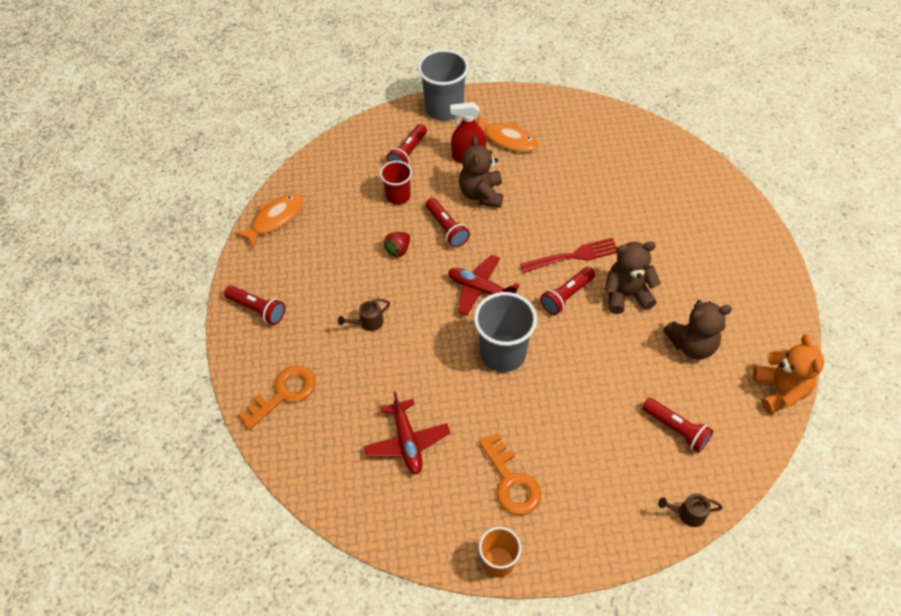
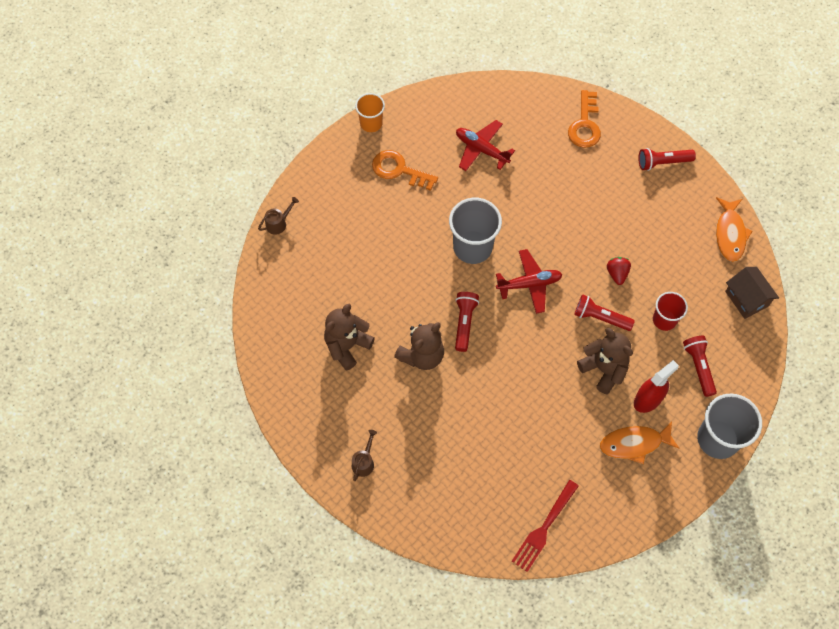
camera: 140 degrees right, 10 degrees up
brown watering can [338,299,390,331] -> brown watering can moved to [352,430,377,481]
red fork [520,238,617,273] -> red fork moved to [512,480,579,572]
red flashlight [642,398,713,453] -> none
orange teddy bear [753,334,824,414] -> none
none -> brown house [725,267,779,319]

